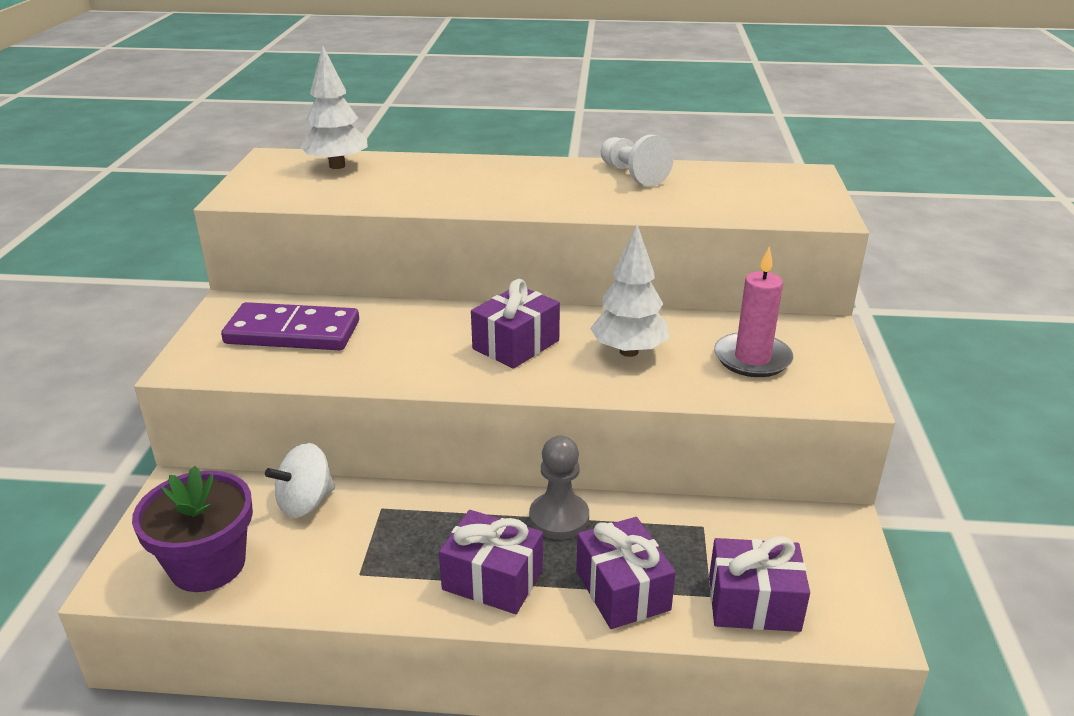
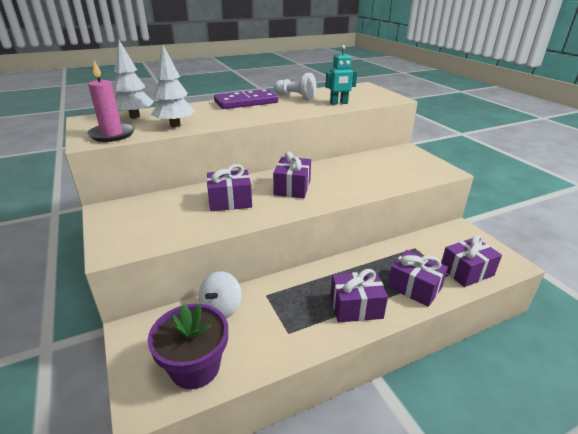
camera: 30 degrees left, 0 degrees up
purple domino [221,302,359,350] -> purple domino moved to [214,89,278,109]
grey pawn [529,436,589,539] -> none
white tree [590,225,669,357] -> white tree moved to [151,45,196,127]
pink candle [714,247,793,377] -> pink candle moved to [87,61,135,142]
none -> purple gift [207,164,252,211]
none -> turquoise robot [325,45,357,105]

